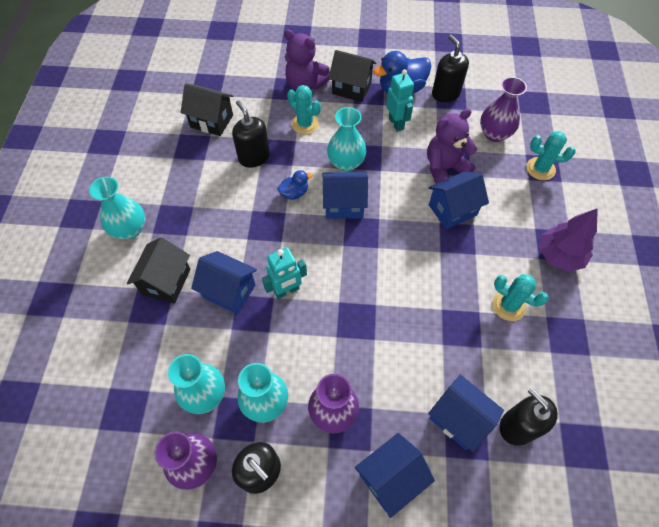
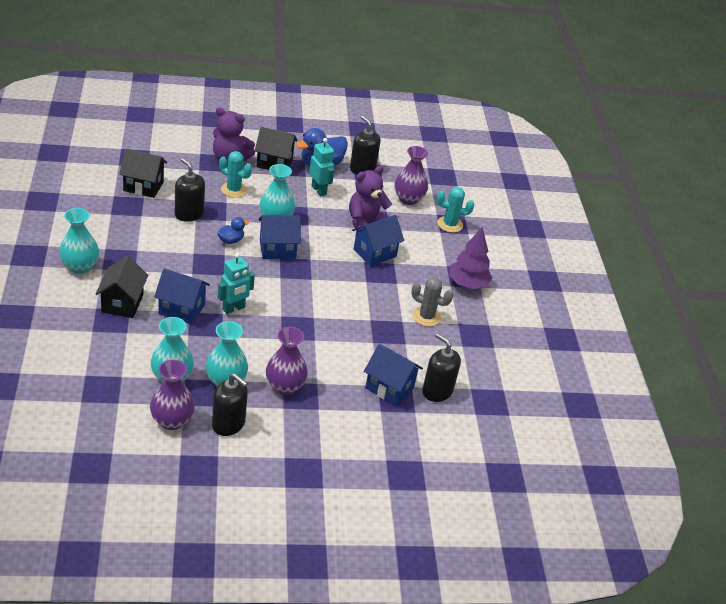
camera: 15 degrees left, 20 degrees down
blue house [355,433,435,518] -> none
turquoise cactus [492,274,549,321] -> grey cactus [411,277,453,327]

